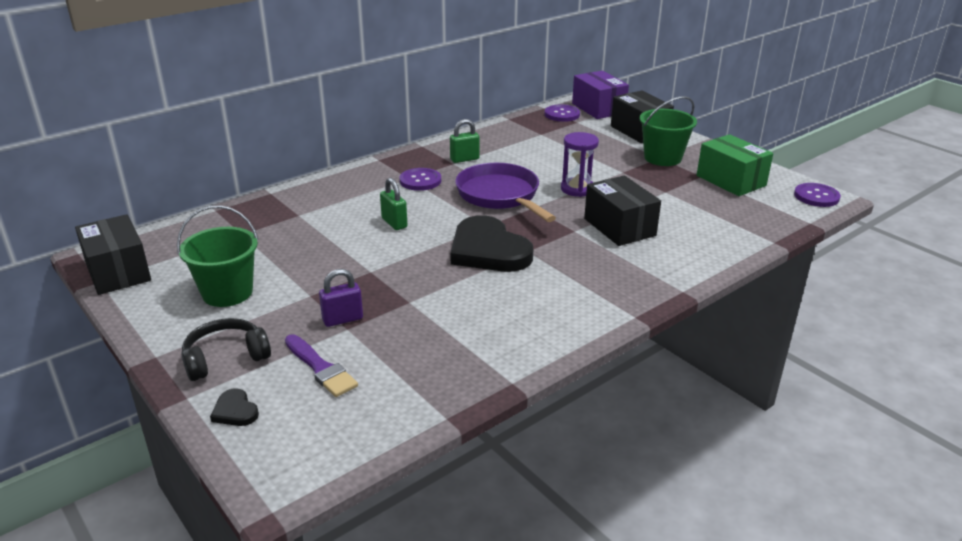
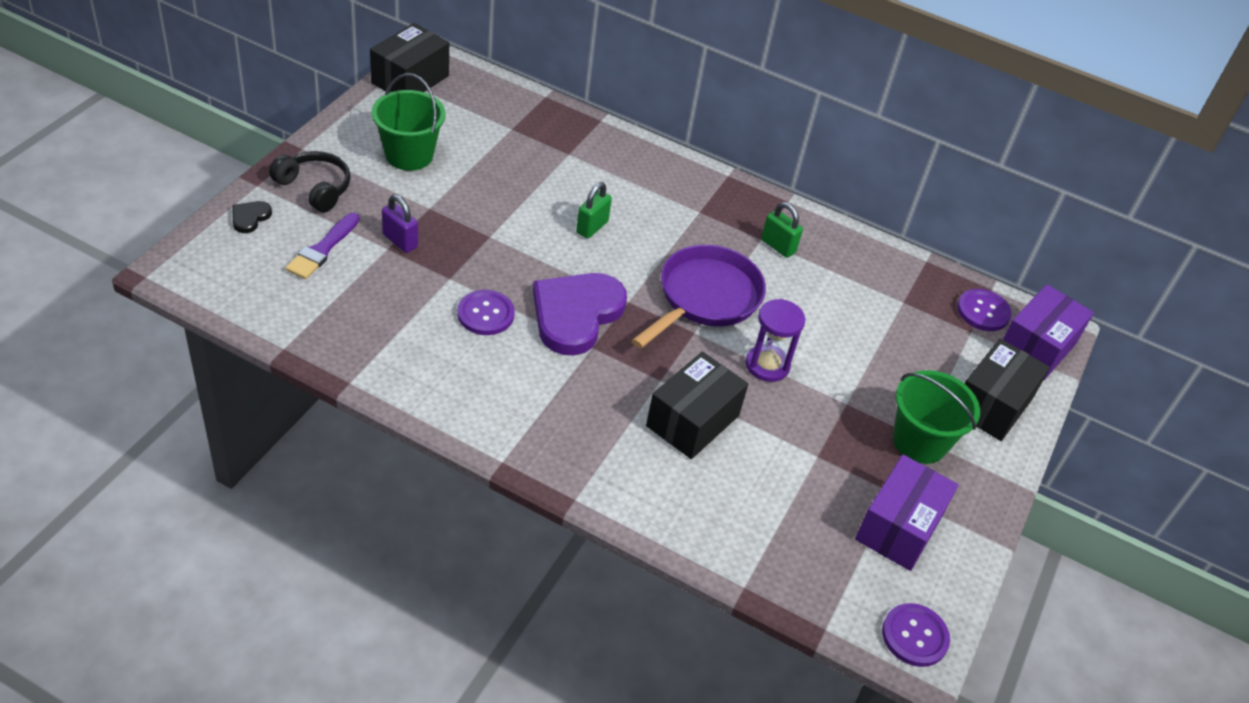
camera: 60 degrees right, 15 degrees up
purple button [399,168,441,191] -> purple button moved to [457,290,514,335]
black heart [450,215,533,272] -> purple heart [533,273,627,356]
green box [697,134,773,196] -> purple box [855,455,959,571]

